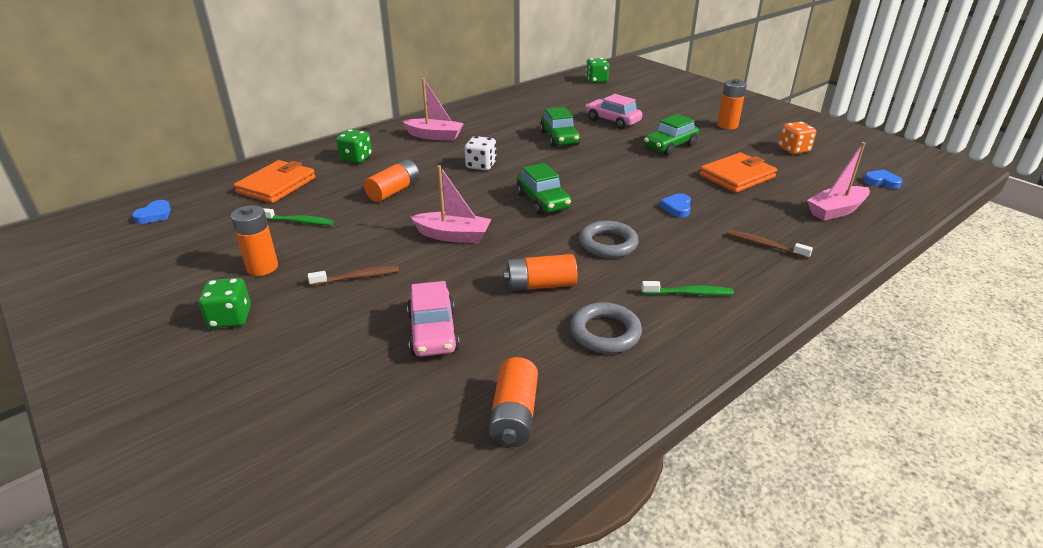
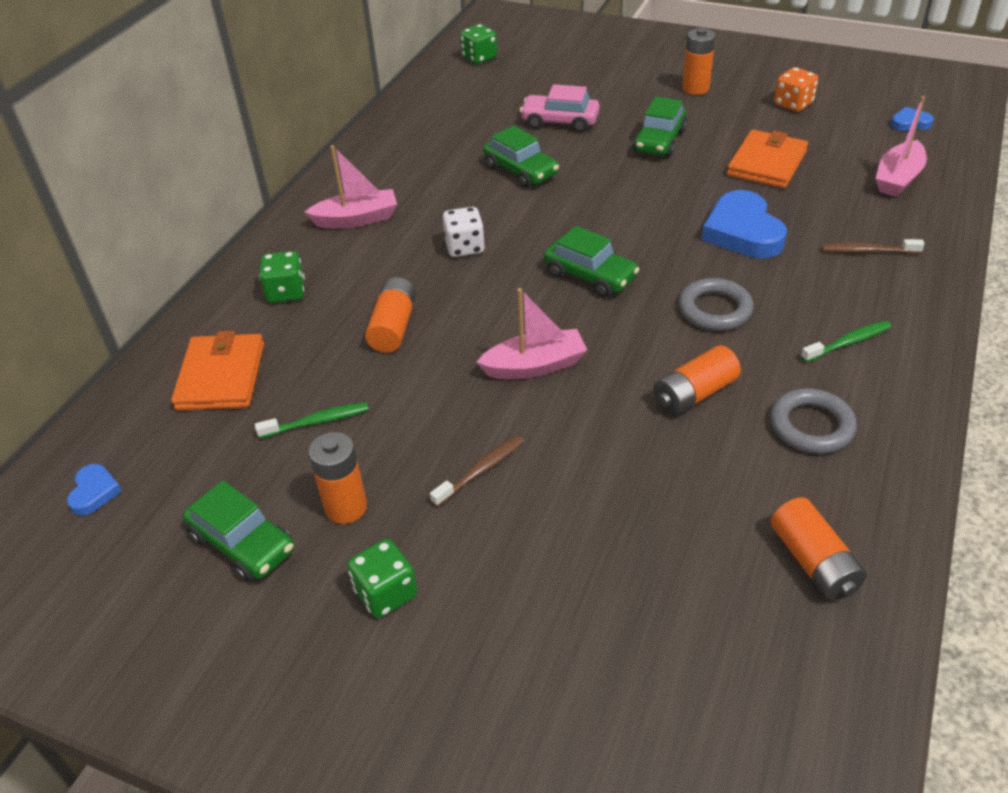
camera: 25 degrees left, 10 degrees up
pink car [407,281,460,357] -> none
blue heart [660,193,691,217] -> blue heart [702,190,787,258], size x2.03
none -> green car [183,481,294,582]

